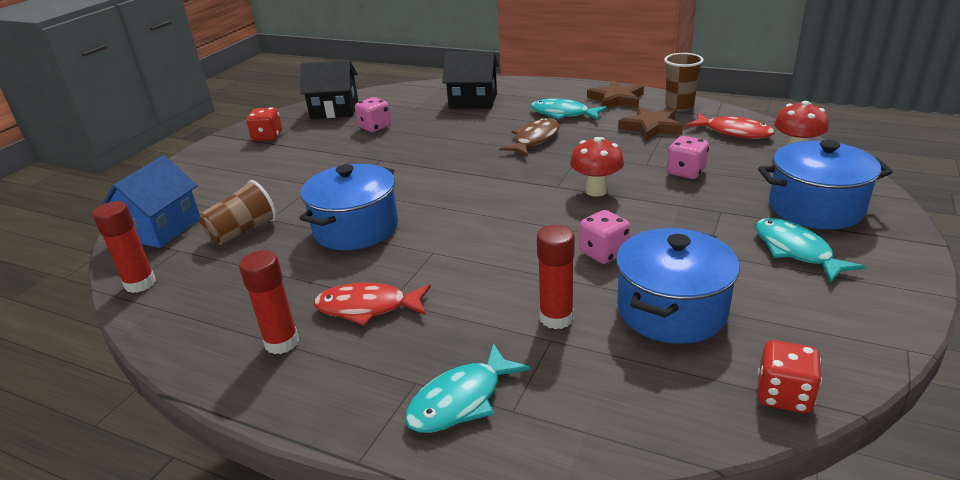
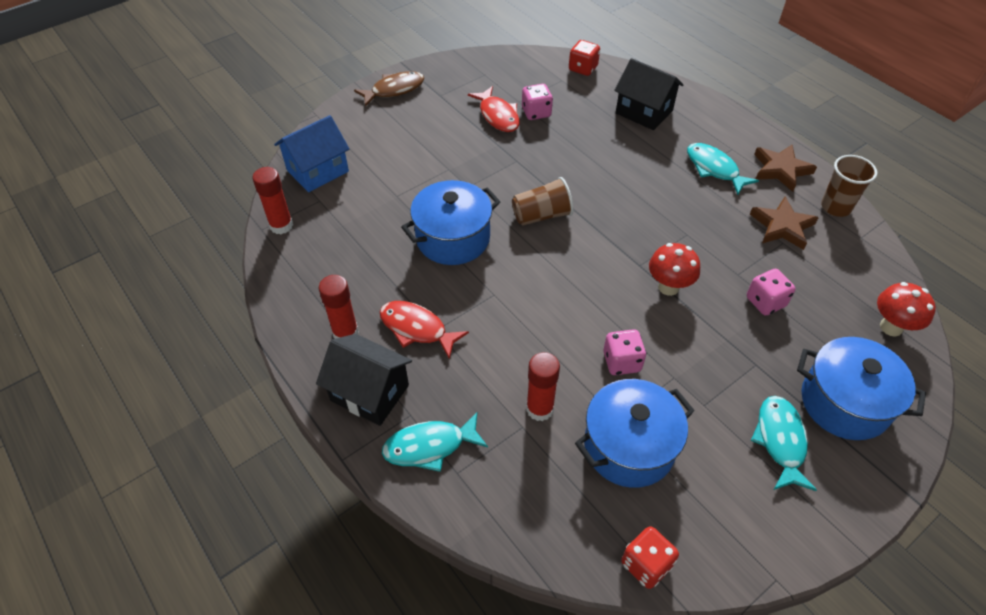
camera: 25 degrees right, 20 degrees up
brown cup [199,180,277,245] -> brown cup moved to [512,177,574,226]
red dice [246,107,282,141] -> red dice moved to [569,40,600,76]
black house [300,60,359,119] -> black house moved to [316,334,412,426]
brown fish [499,117,559,156] -> brown fish moved to [354,71,424,107]
red fish [686,113,775,139] -> red fish moved to [468,86,520,132]

